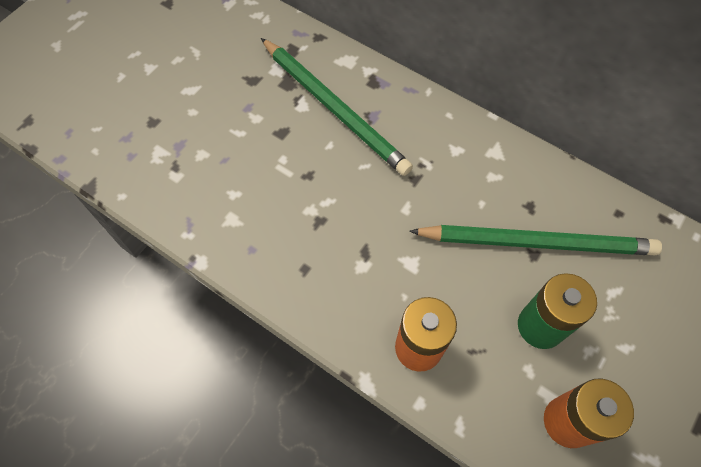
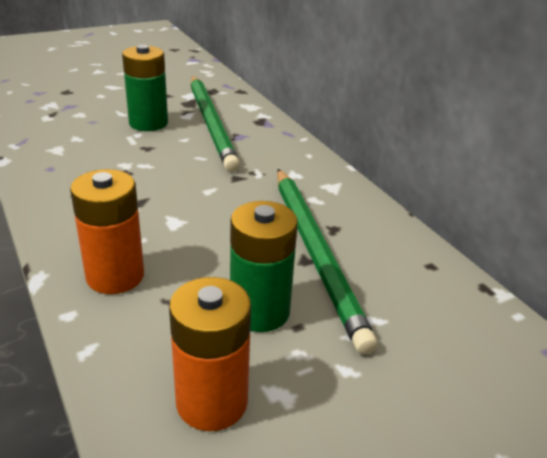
camera: 25 degrees right, 30 degrees down
green pencil [409,225,662,255] -> green pencil turned 45 degrees clockwise [277,169,378,355]
none -> green battery [122,45,168,131]

